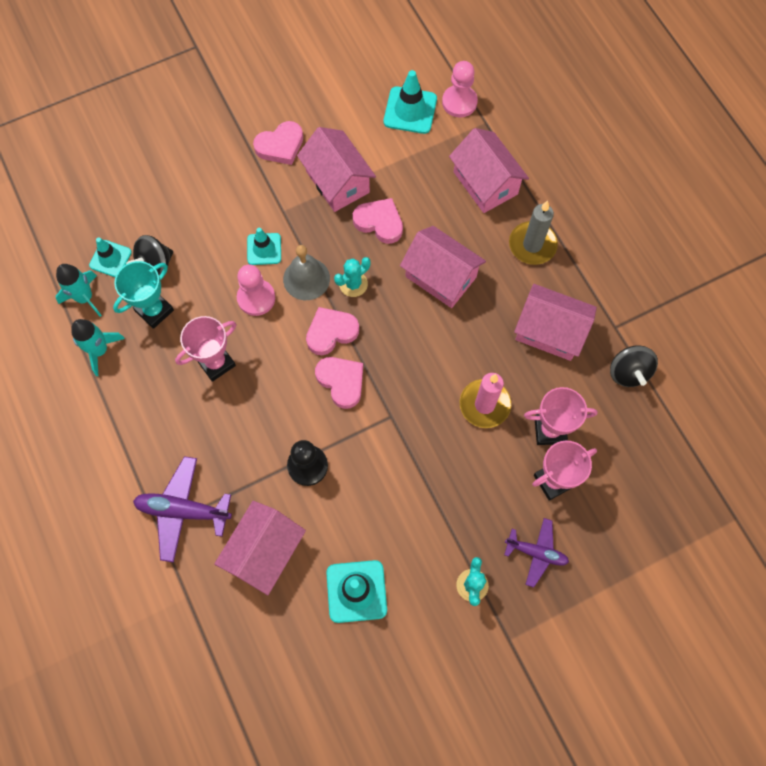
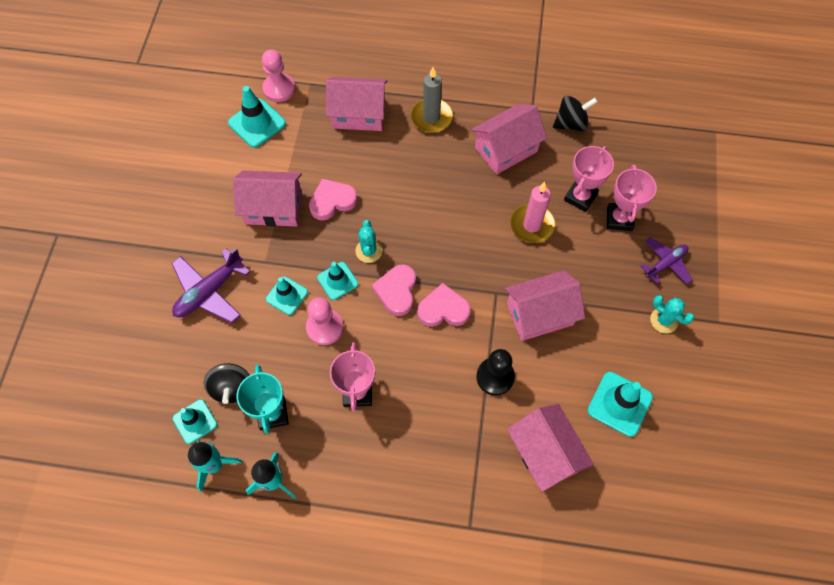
camera: 55 degrees left, 5 degrees down
purple plane [133,456,232,563] -> purple plane moved to [172,248,250,323]
pink heart [253,121,303,165] -> none
grey bell [283,245,330,300] -> turquoise traffic cone [317,262,358,300]
pink house [400,226,486,308] -> pink house moved to [505,270,585,341]
black spinning top [610,345,658,387] -> black spinning top turned 45 degrees counterclockwise [553,95,598,131]

